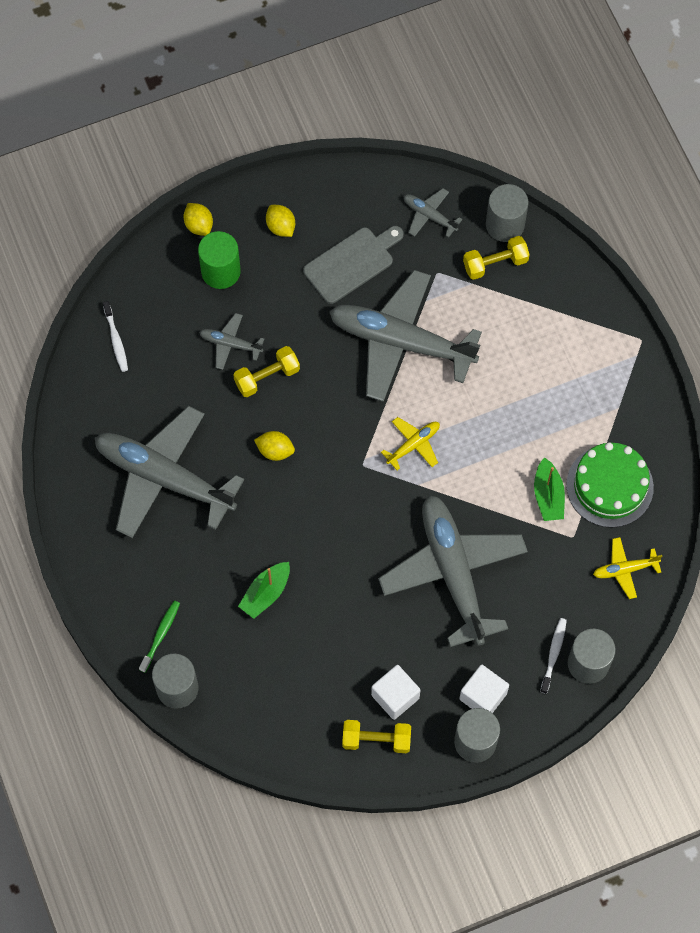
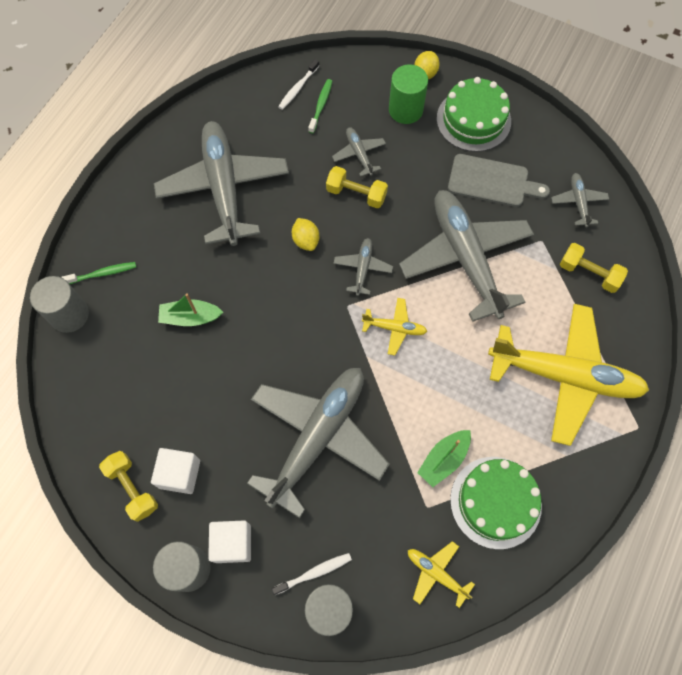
camera: 50 degrees right, 0 degrees up
yellow lemon [266,205,295,237] -> green cake [437,77,511,152]
grey cylinder [486,184,528,242] -> none
none -> green toothbrush [308,79,332,134]
none -> grey plane [333,238,393,296]
none -> yellow plane [488,304,649,446]

